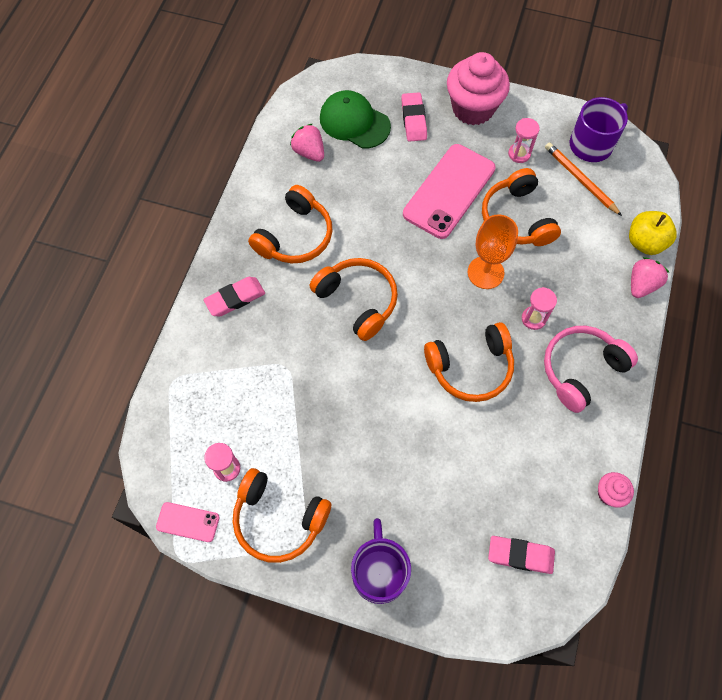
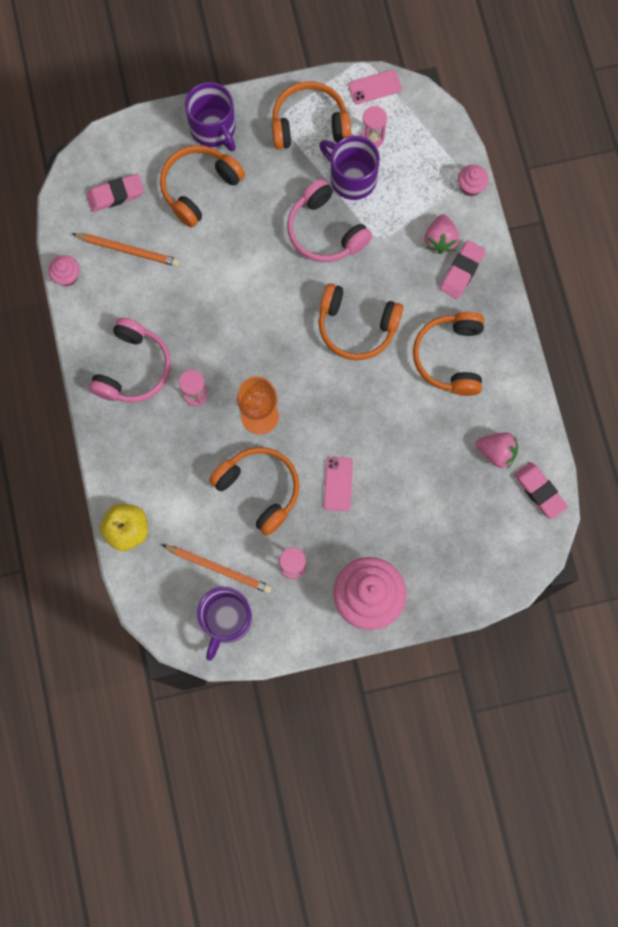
camera: 150 degrees right, 10 degrees up
green cap [320,90,391,149] -> none
pink eraser [401,92,427,142] -> pink eraser moved to [514,462,568,519]
pink phone [403,144,496,239] -> pink phone [324,457,353,511], size x0.47
orange headphones [424,322,514,402] -> orange headphones moved to [160,145,245,227]
pink strawberry [631,257,669,298] -> pink strawberry moved to [425,214,459,254]
none -> orange pencil [72,233,180,267]
none -> pink headphones [287,179,372,262]
none -> purple mug [319,136,380,200]
none -> pink cupcake [458,165,489,196]

